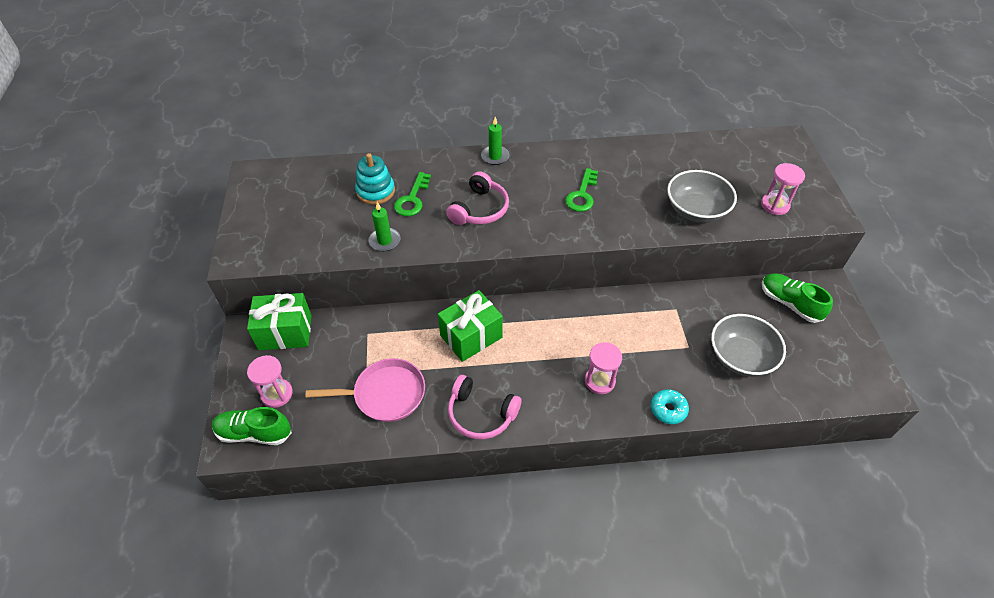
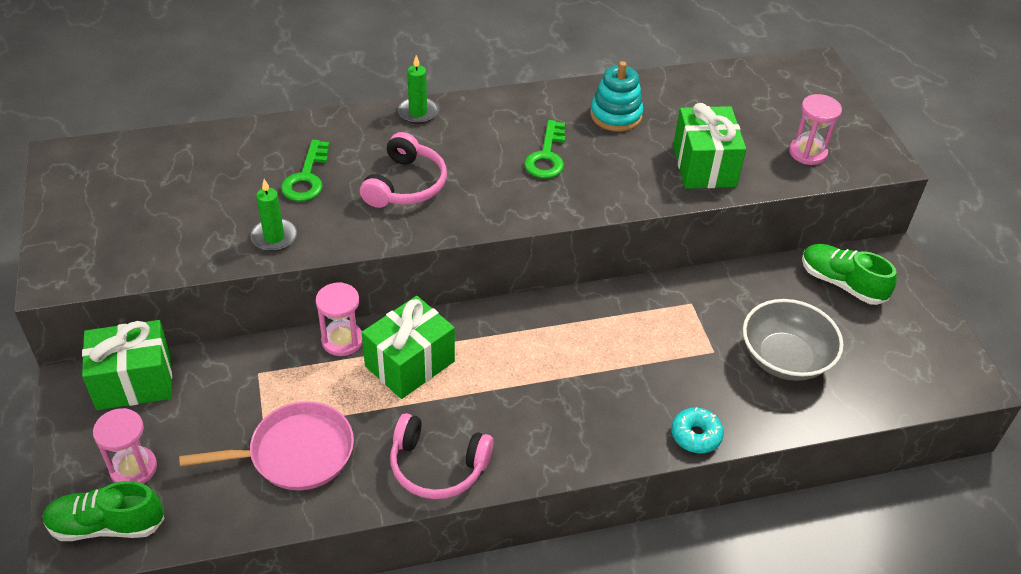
camera: 10 degrees left, 5 degrees down
turquoise stacking toy [355,153,395,205] -> turquoise stacking toy moved to [590,61,643,132]
pink hourglass [585,342,622,394] -> pink hourglass moved to [316,282,363,356]
grey bowl [667,170,737,223] -> green gift [673,103,746,189]

